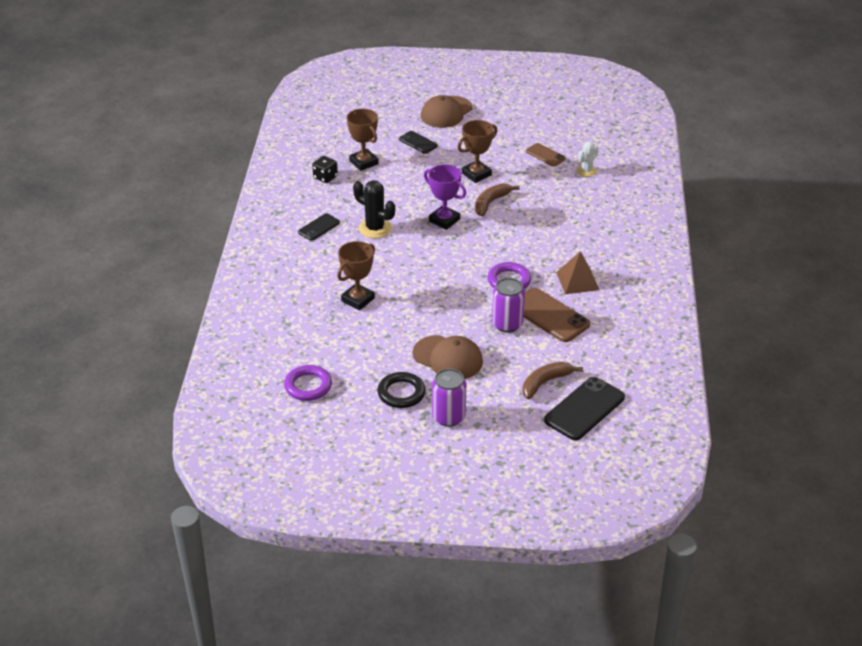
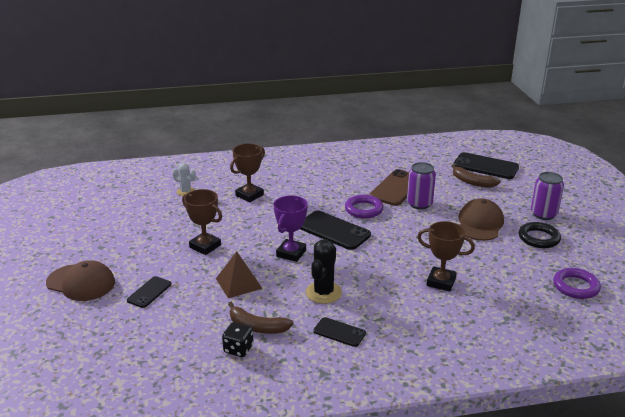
camera: 105 degrees left, 10 degrees down
brown trophy [347,109,379,171] -> brown trophy moved to [230,144,265,202]
brown banana [475,183,520,216] -> brown banana moved to [228,302,294,334]
brown phone [526,143,566,166] -> none
brown pyramid [556,251,599,294] -> brown pyramid moved to [216,252,263,298]
none -> black phone [300,211,371,250]

